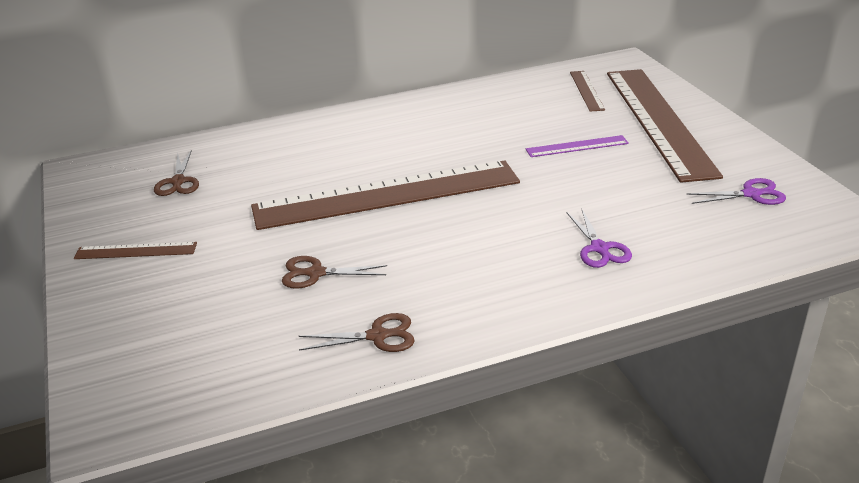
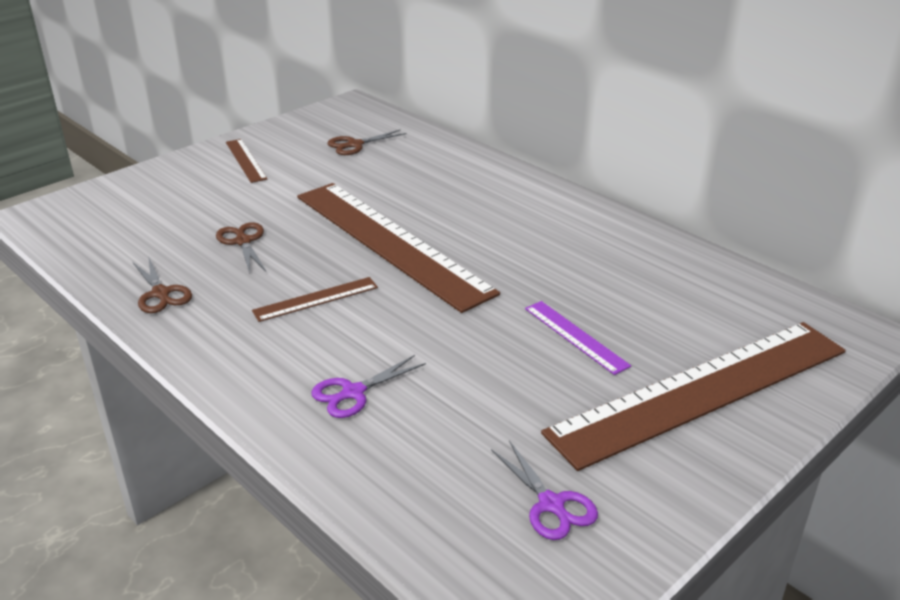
camera: 65 degrees right, 0 degrees up
brown ruler [570,71,605,112] -> brown ruler moved to [252,277,378,322]

